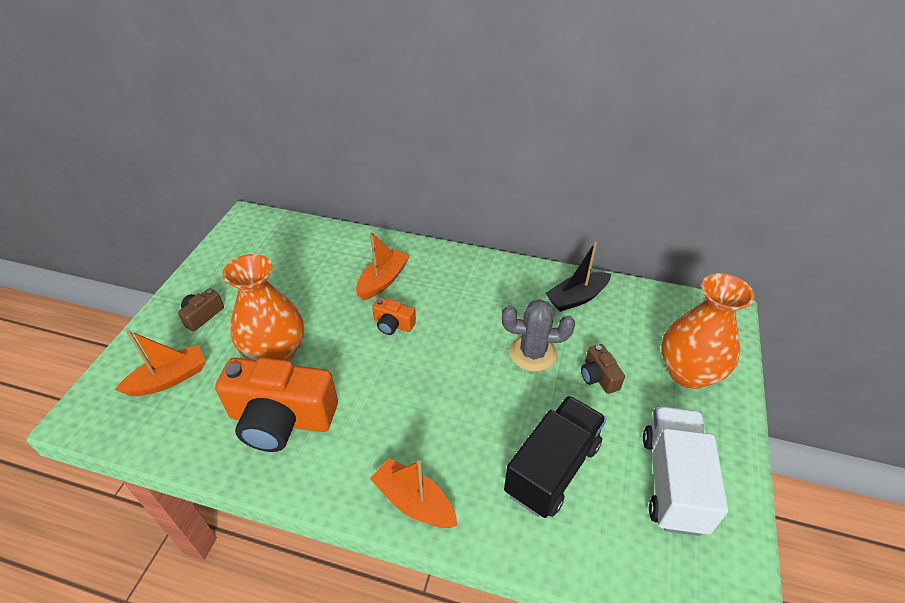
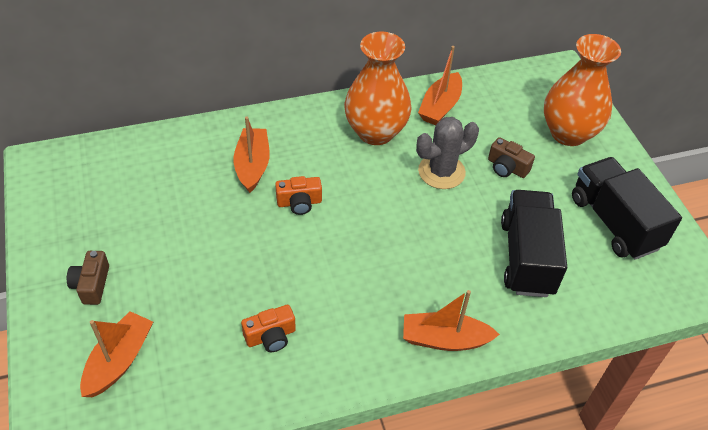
camera: 35 degrees left, 5 degrees up
orange camera [215,358,338,452] -> orange camera [241,305,296,352], size x0.45
orange vase [222,254,304,361] -> orange vase moved to [344,32,412,145]
black boat [545,241,611,312] -> orange boat [418,46,462,125]
white truck [643,406,728,536] -> black truck [572,157,682,260]

